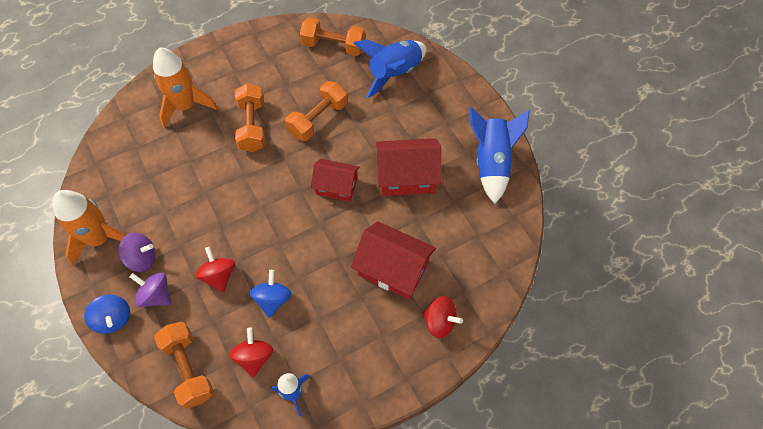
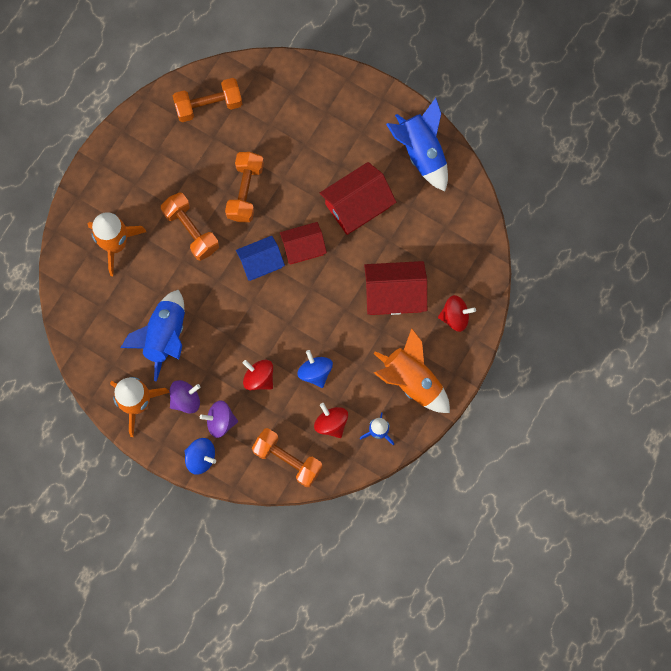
camera: 30 degrees left, 15 degrees up
blue rocket [353,39,427,98] -> blue rocket moved to [121,290,185,382]
none -> blue house [236,236,285,281]
none -> orange rocket [373,328,450,413]

